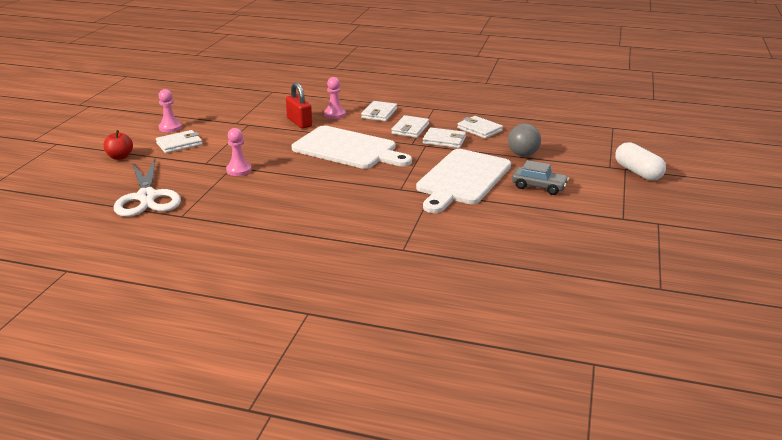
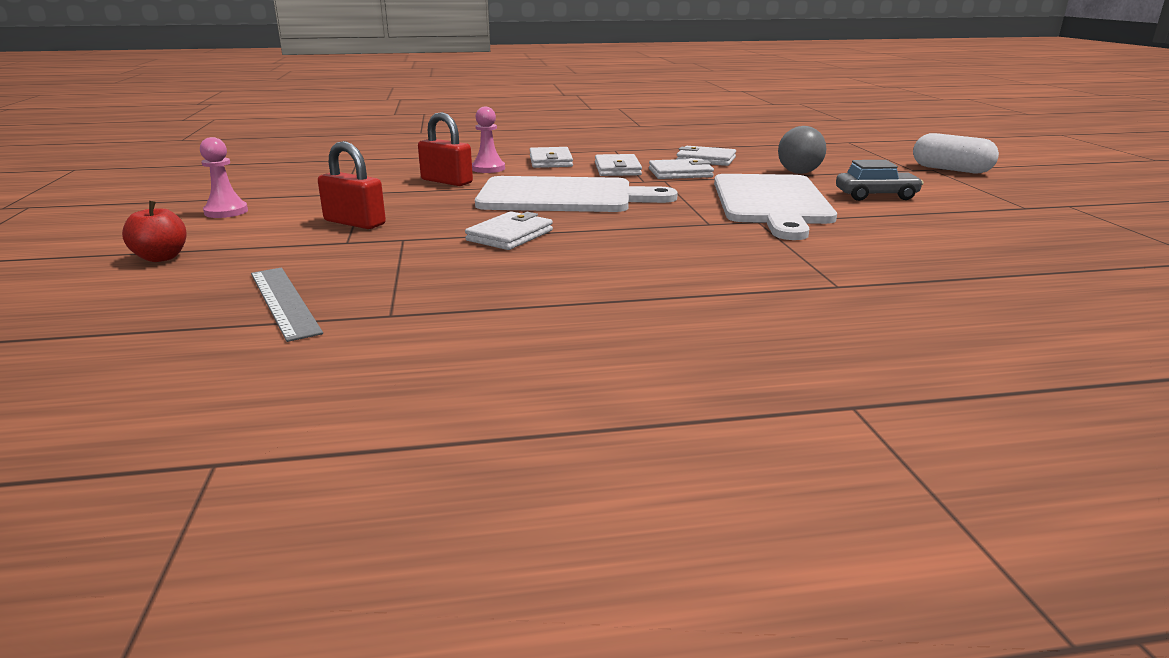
camera: 25 degrees left, 5 degrees down
white scissors [114,159,181,217] -> grey ruler [251,268,323,342]
white wallet [156,130,203,153] -> white wallet moved to [465,211,553,250]
pink pawn [226,128,252,176] -> none
none -> red padlock [318,141,386,229]

